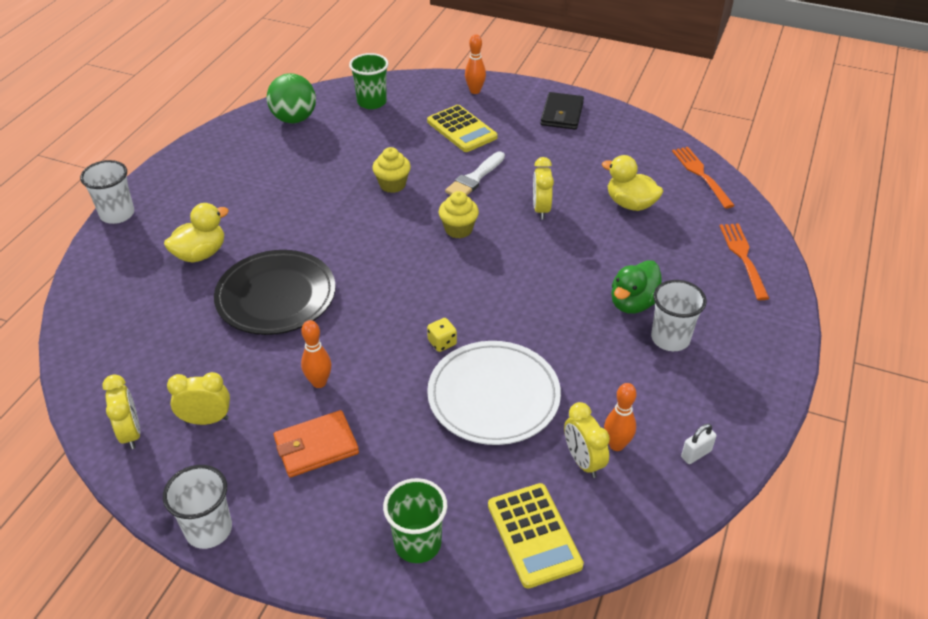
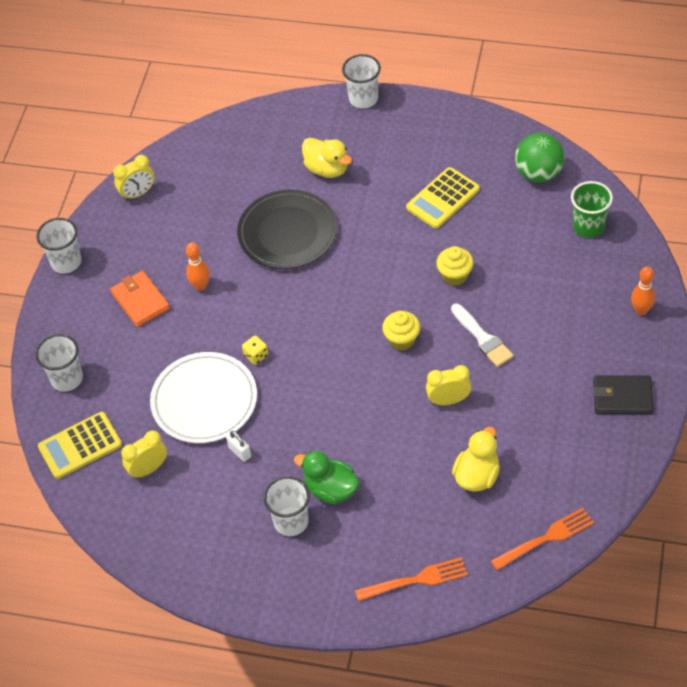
camera: 85 degrees right, 10 degrees up
yellow clock [167,372,230,425] -> none
green cup [383,478,447,563] -> white cup [35,334,83,391]
yellow calculator [427,105,498,152] -> yellow calculator moved to [406,167,480,229]
white brush [445,151,505,196] -> white brush turned 150 degrees counterclockwise [451,304,514,367]
orange bowling pin [604,383,637,451] -> none
white padlock [681,424,717,464] -> white padlock moved to [226,431,251,462]

